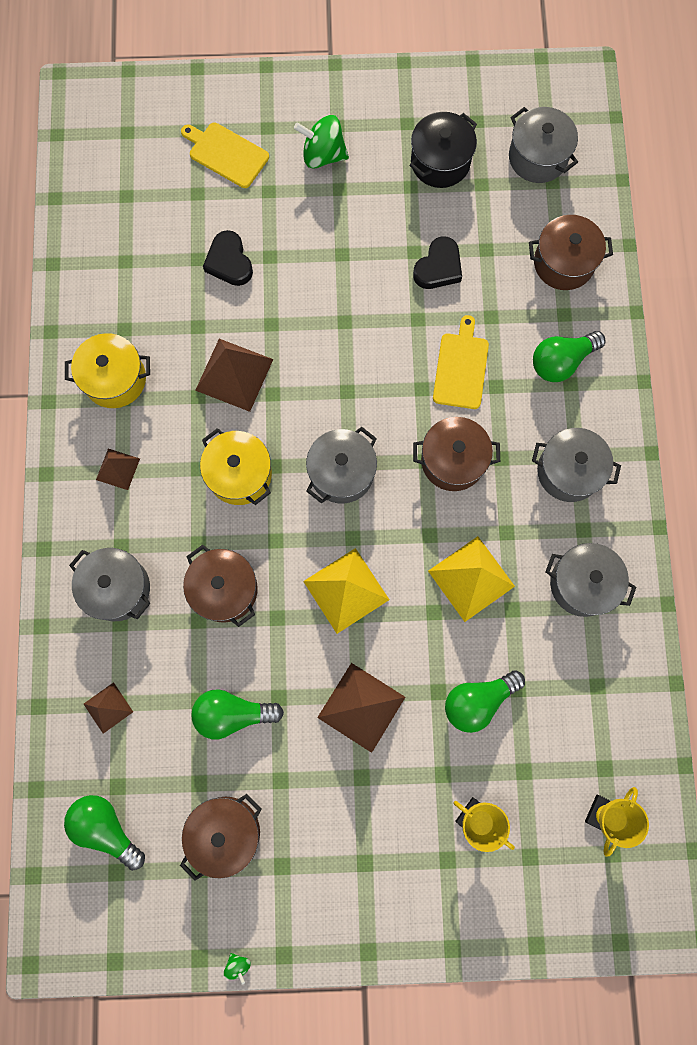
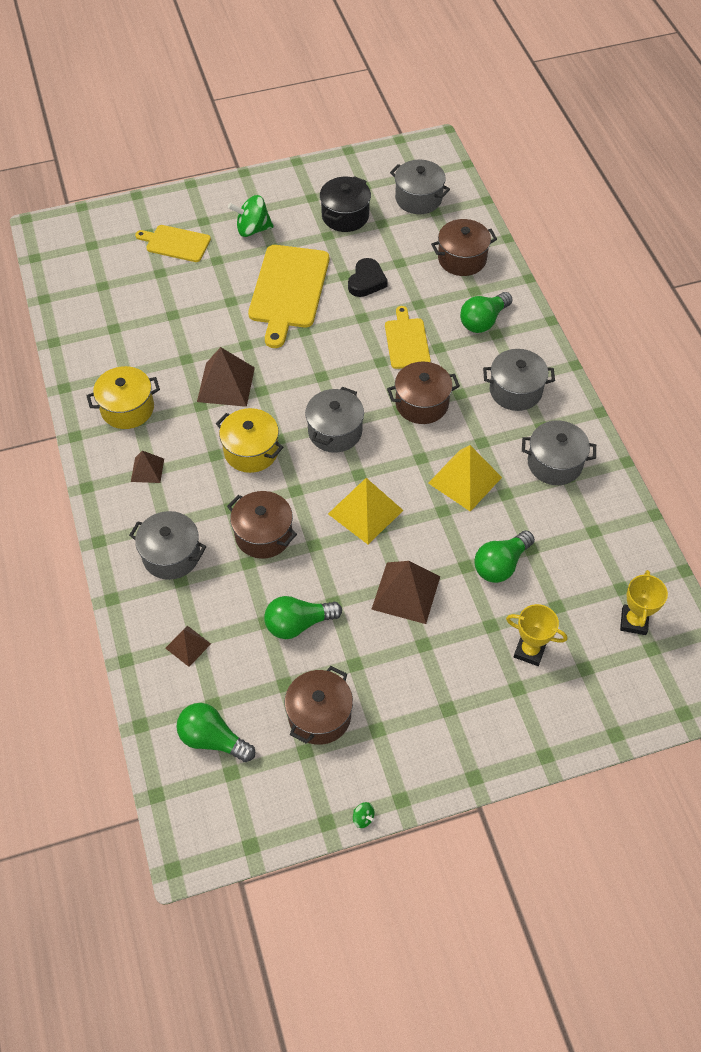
camera: 15 degrees left, 20 degrees down
black heart [203,230,253,286] -> none
none -> yellow cutting board [248,245,329,348]

